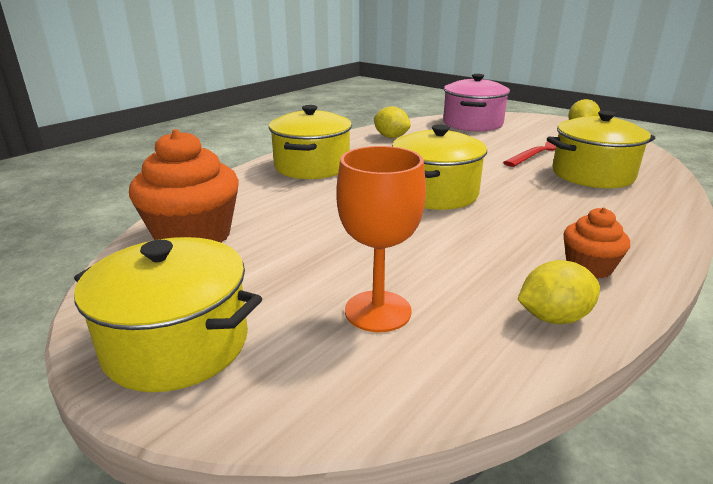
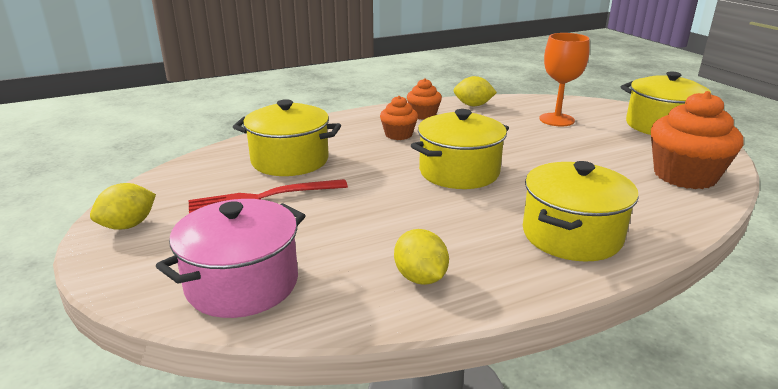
camera: 155 degrees left, 0 degrees up
none -> orange cupcake [380,96,418,140]

